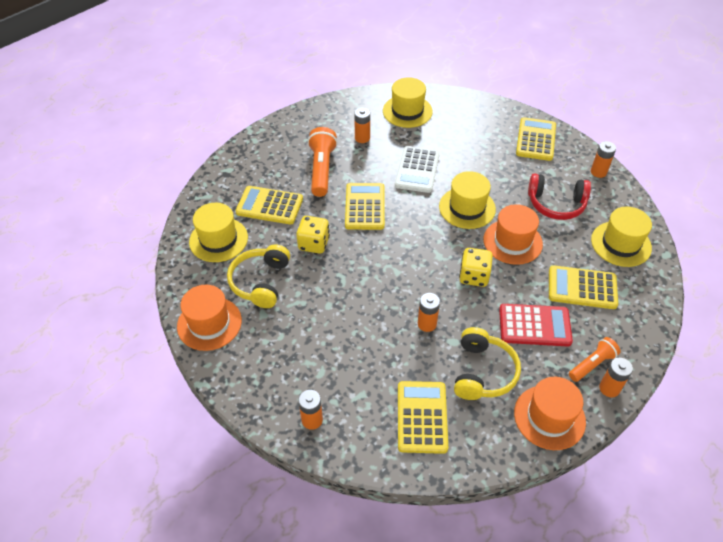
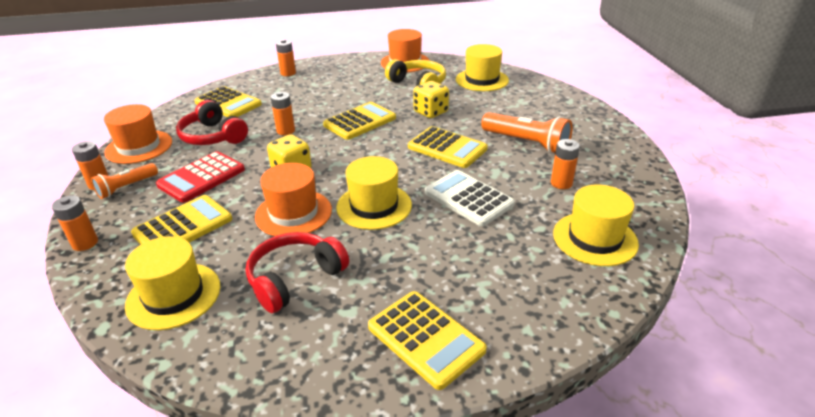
camera: 125 degrees right, 15 degrees down
yellow calculator [236,186,303,224] -> yellow calculator moved to [323,102,396,140]
yellow headphones [454,327,521,400] -> red headphones [176,100,248,145]
orange flashlight [569,337,621,382] -> orange flashlight turned 45 degrees clockwise [91,163,158,199]
orange battery [591,141,616,178] -> orange battery moved to [52,195,98,251]

